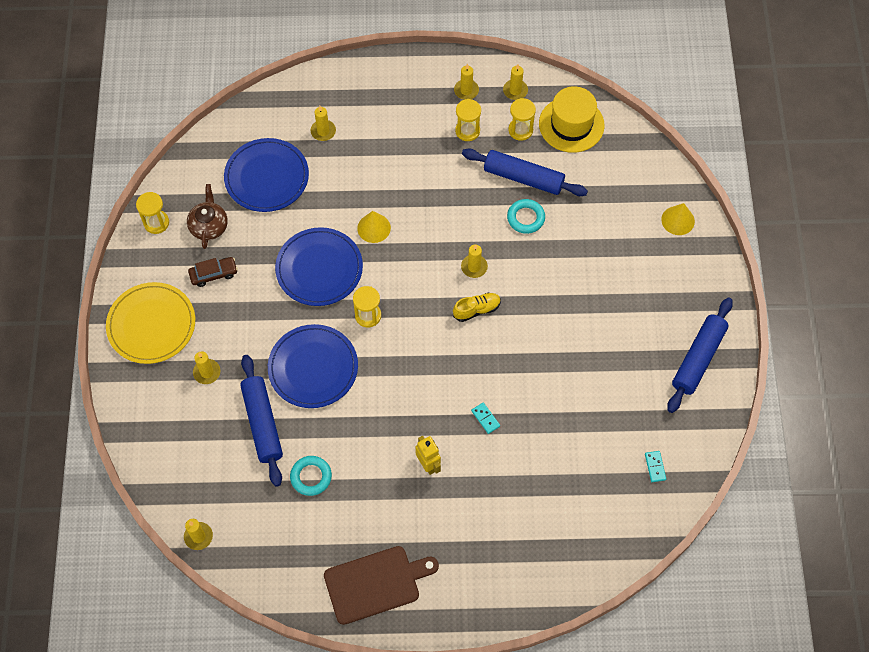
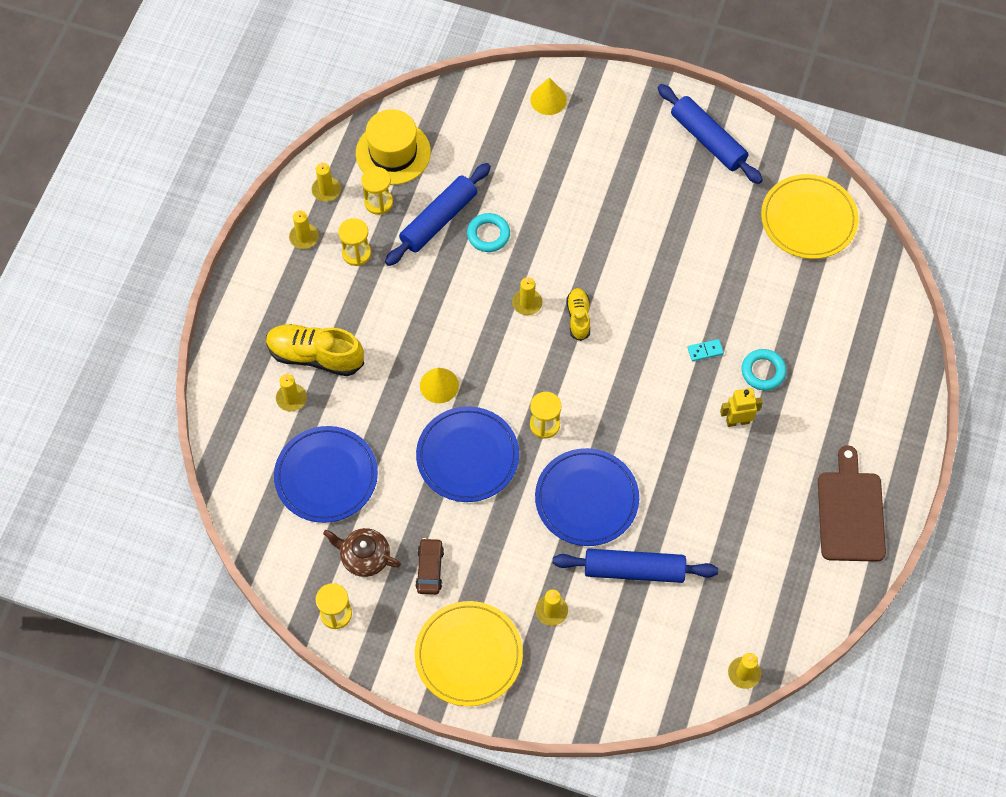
camera: 70 degrees left, 0 degrees up
turquoise ring [290,456,332,496] -> turquoise ring moved to [742,349,786,391]
turquoise domino [645,451,666,482] -> yellow plate [761,174,859,259]
none -> yellow shoe [266,324,364,376]

